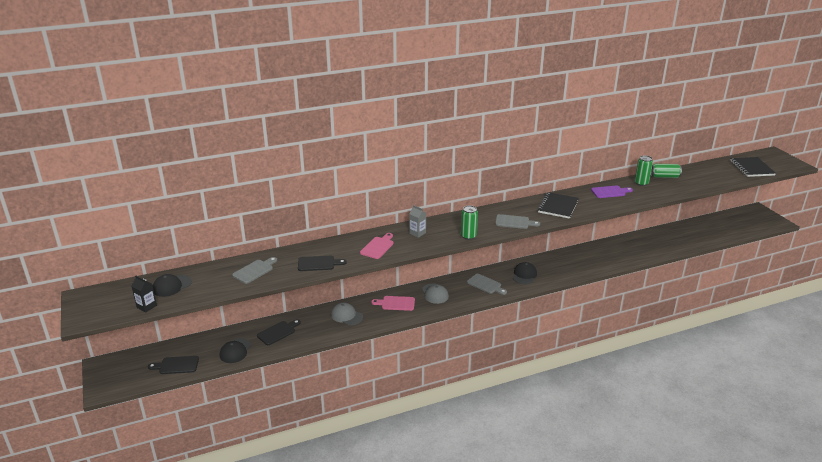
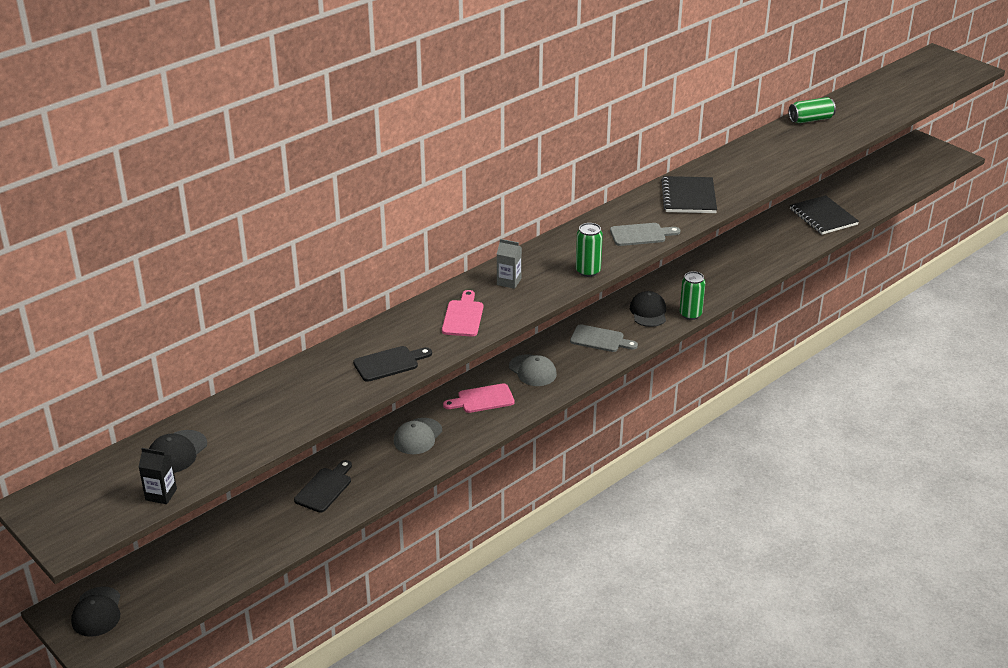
camera: 20 degrees left, 5 degrees up
black cutting board [148,356,199,374] -> none
black cap [220,338,251,363] -> black cap moved to [71,587,120,637]
grey cutting board [232,257,277,284] -> none
grey cap [331,303,363,325] -> grey cap turned 75 degrees counterclockwise [394,418,442,454]
purple cutting board [591,186,633,198] -> none
green can [635,155,653,186] -> green can moved to [680,271,705,320]
black notebook [730,157,776,177] -> black notebook moved to [790,195,859,235]

